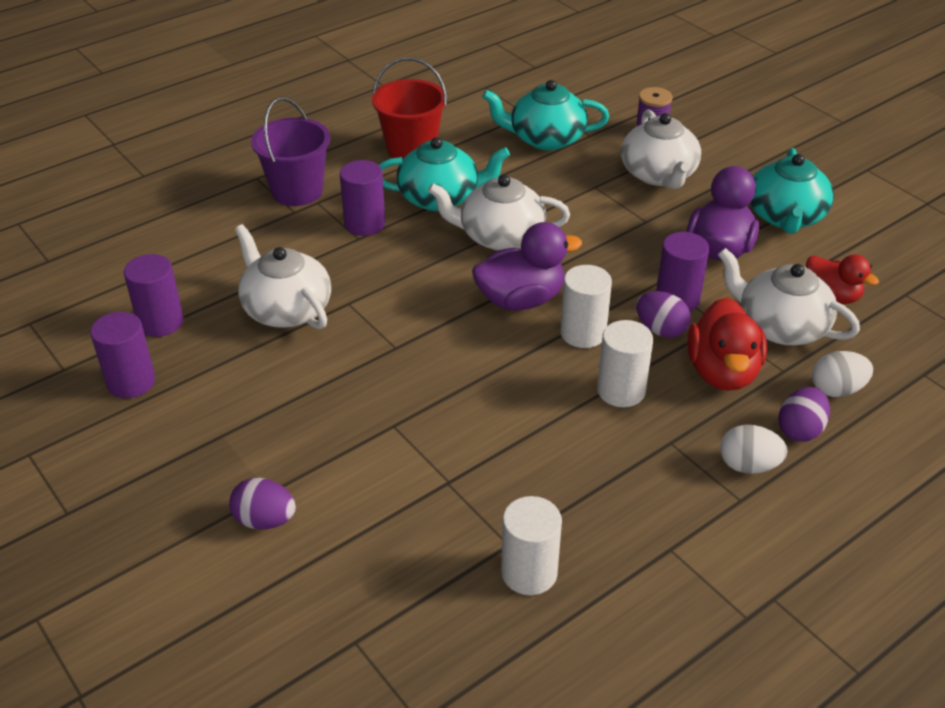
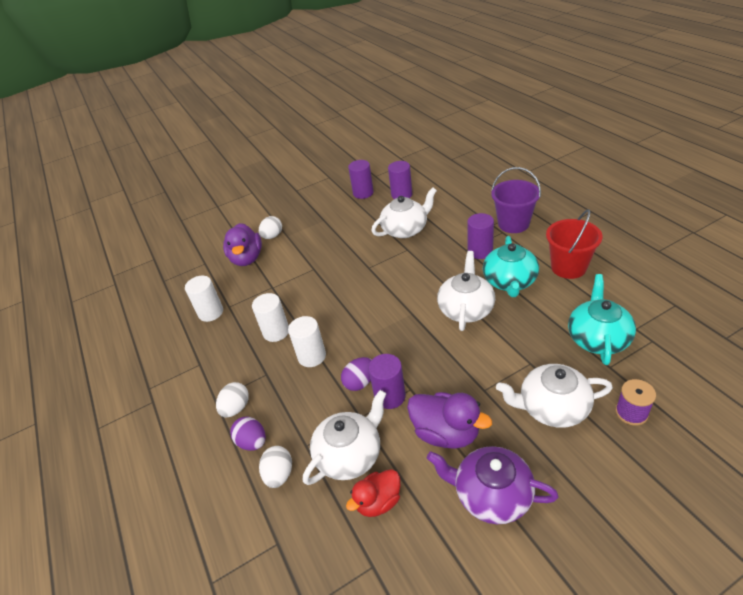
camera: 105 degrees right, 0 degrees up
purple egg [229,478,296,530] -> white egg [259,216,282,239]
purple duck [472,222,582,310] -> purple duck moved to [223,223,262,266]
white cylinder [560,265,612,348] -> white cylinder moved to [252,293,289,342]
red duck [687,297,767,391] -> none
turquoise teapot [750,148,834,234] -> purple teapot [427,446,559,524]

